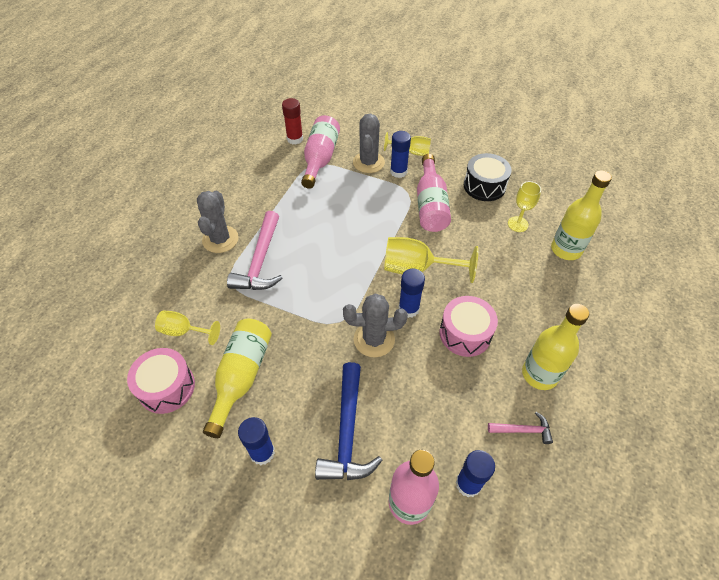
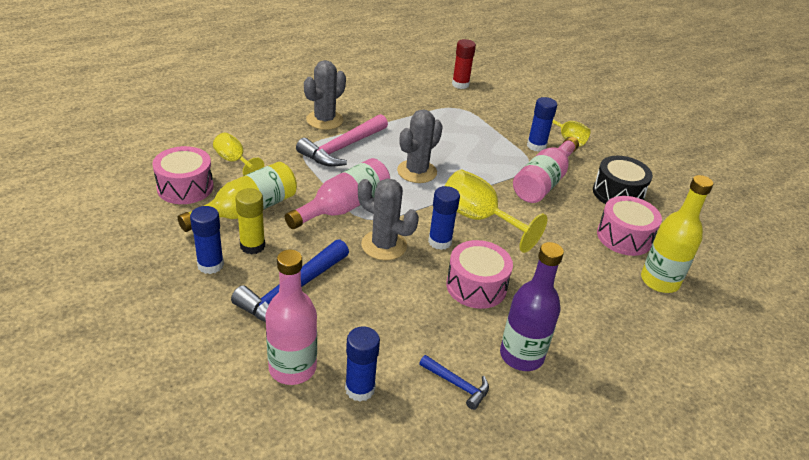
camera: 30 degrees right, 15 degrees down
pink bottle [301,115,340,189] -> pink bottle moved to [285,158,390,229]
grey cactus [353,113,385,173] -> grey cactus moved to [397,109,443,183]
pink hammer [488,412,553,444] -> blue hammer [419,355,489,410]
yellow goblet [508,181,541,232] -> pink drum [597,196,662,256]
yellow bottle [522,304,589,390] -> purple bottle [500,242,564,371]
none -> yellow glue stick [235,188,265,255]

